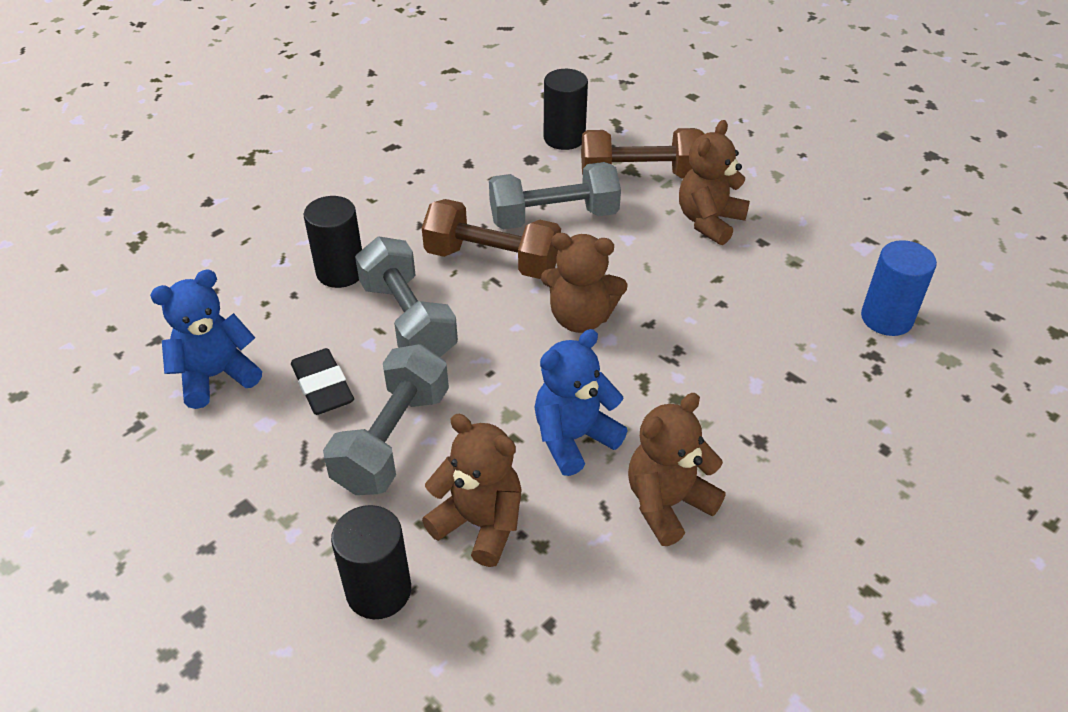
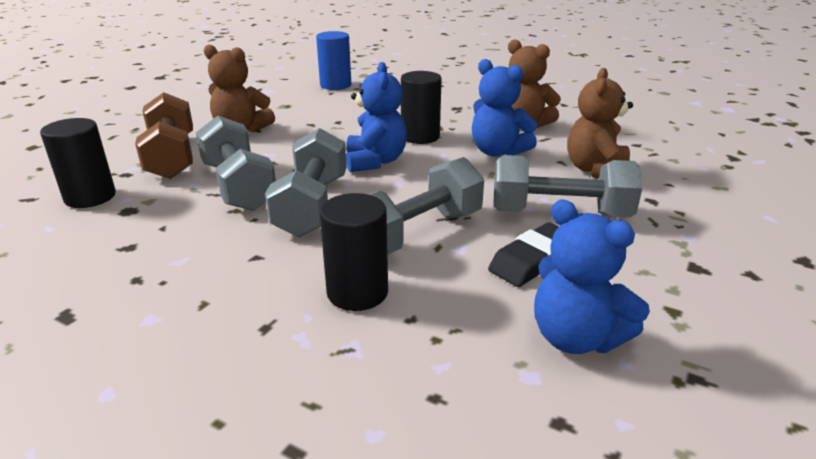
camera: 105 degrees left, 15 degrees down
black cylinder [331,505,411,619] -> black cylinder moved to [401,71,442,144]
brown dumbbell [422,199,561,279] -> grey dumbbell [265,128,347,238]
brown teddy bear [541,233,628,333] -> blue teddy bear [346,62,407,172]

